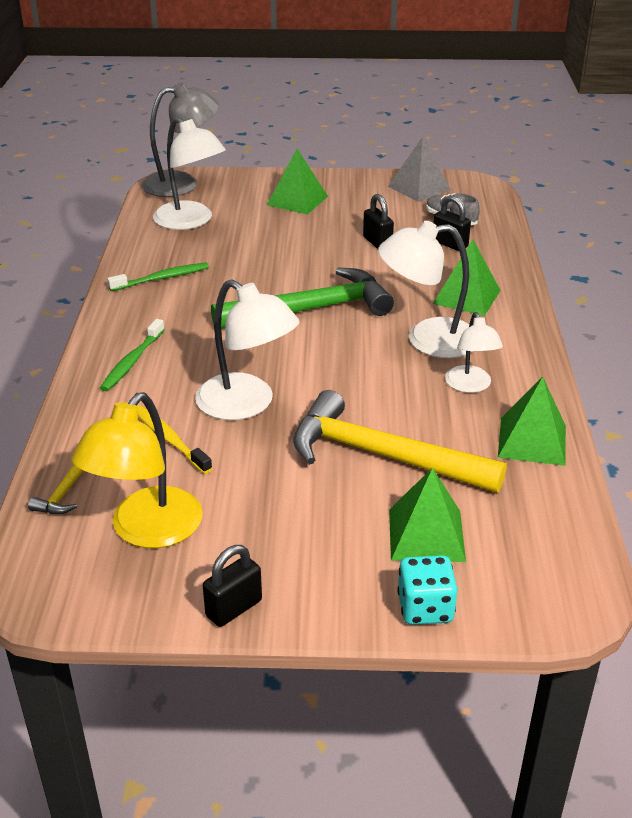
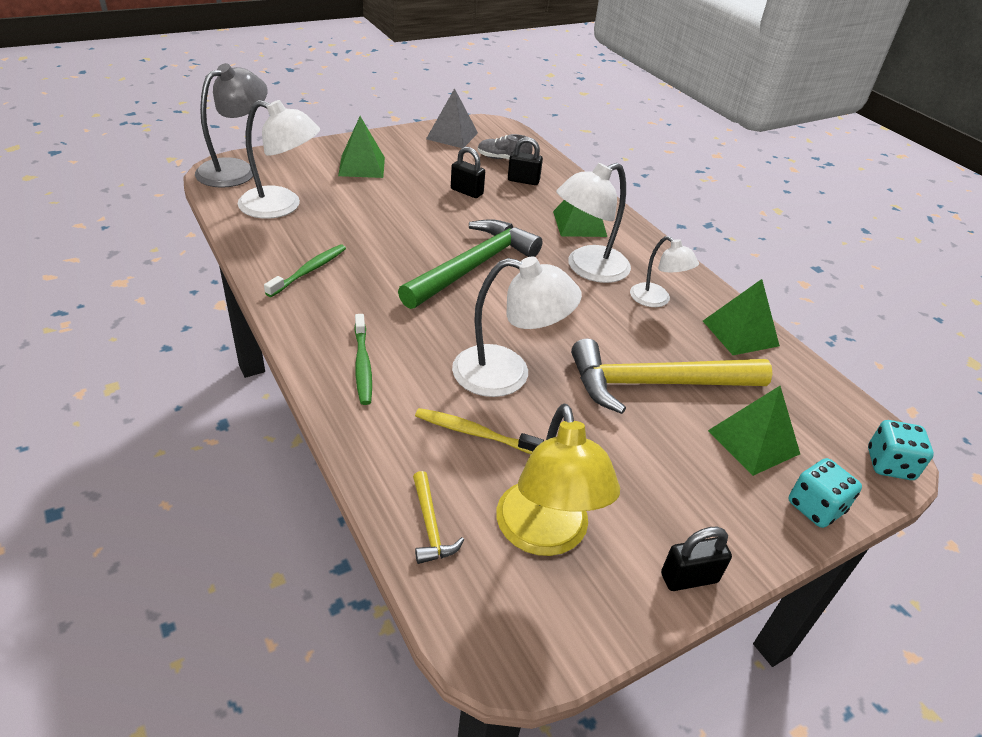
camera: 35 degrees left, 5 degrees up
black padlock [203,545,262,627] -> black padlock turned 60 degrees clockwise [661,527,732,591]
none -> turquoise dice [868,420,934,480]

